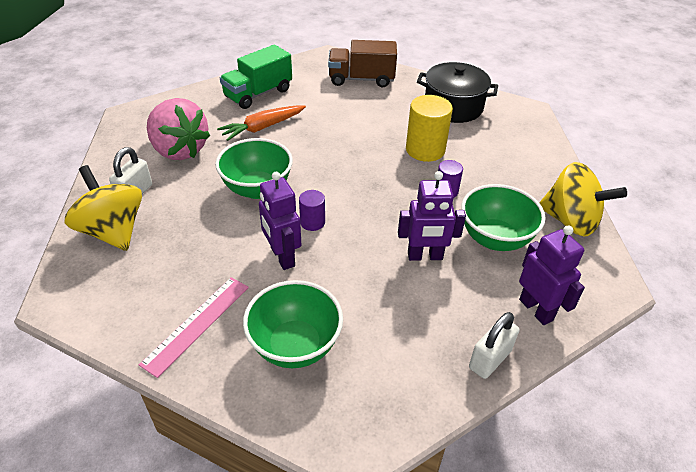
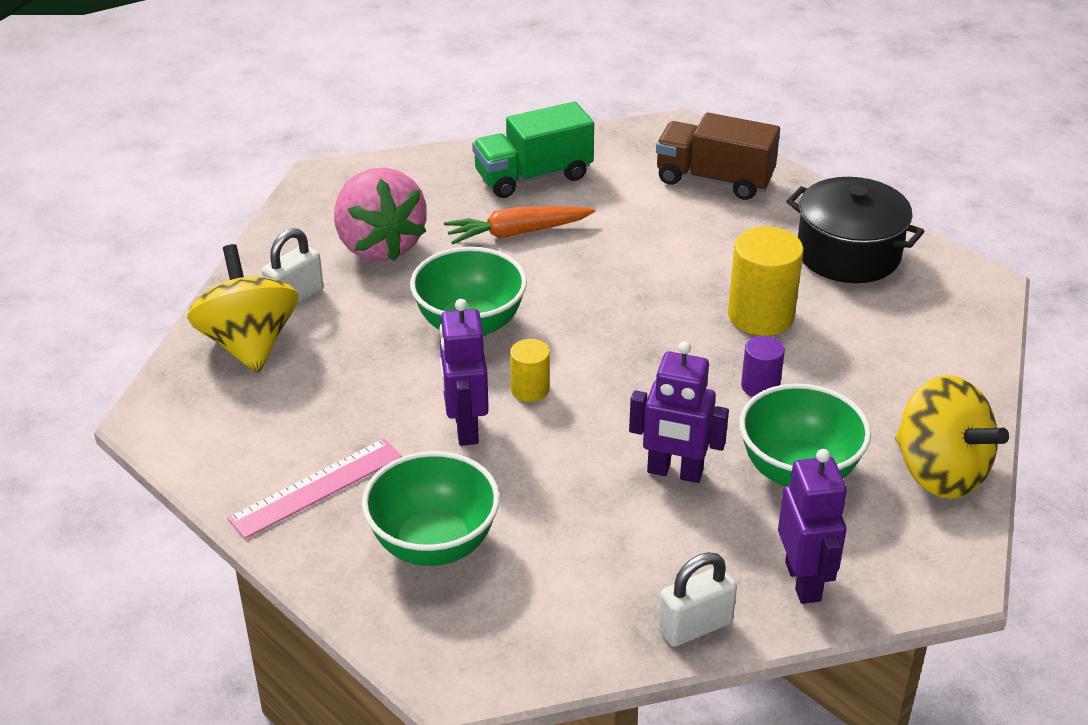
camera: 20 degrees right, 5 degrees down
purple cylinder [299,190,325,231] -> yellow cylinder [510,339,550,402]

